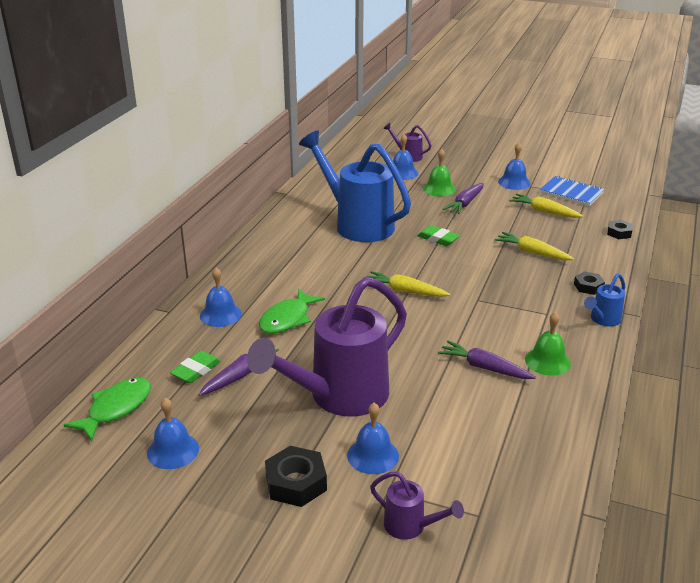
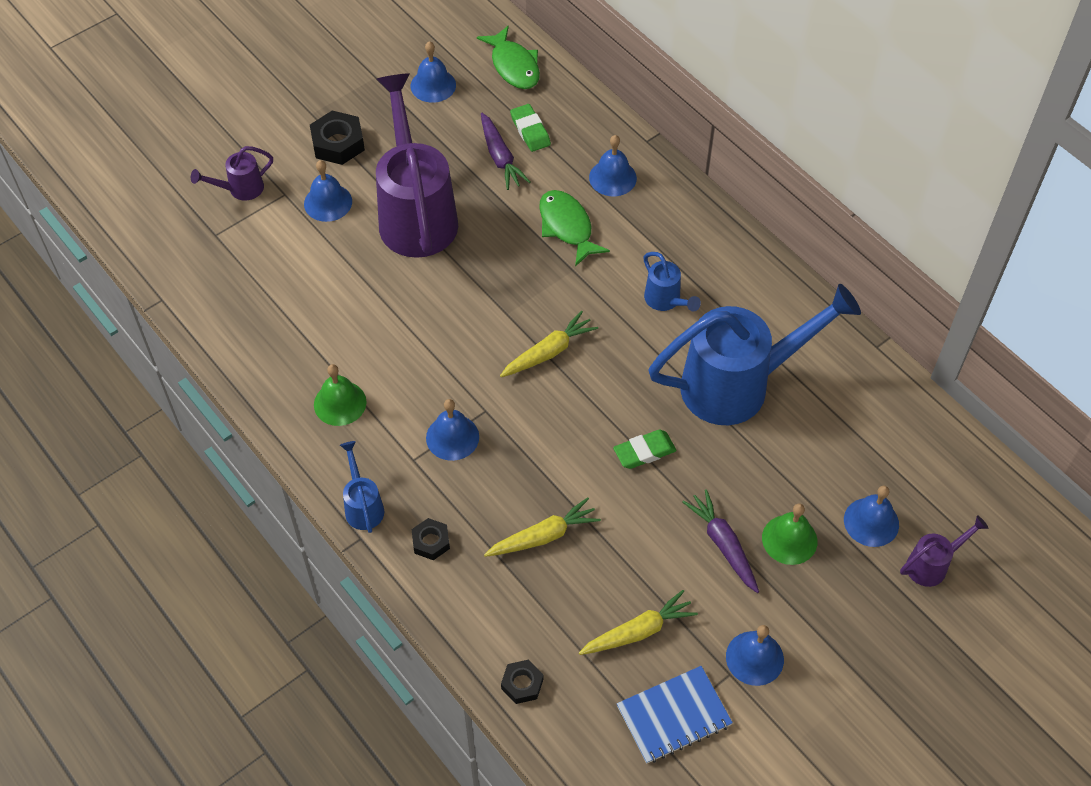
camera: 120 degrees right, 25 degrees up
purple carrot [438,340,536,379] -> none
none -> blue bell [426,399,479,461]
none -> blue watering can [643,252,701,311]

